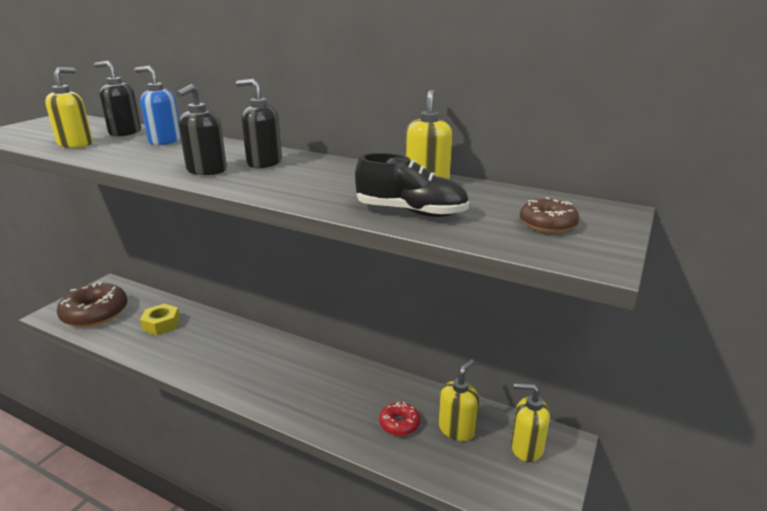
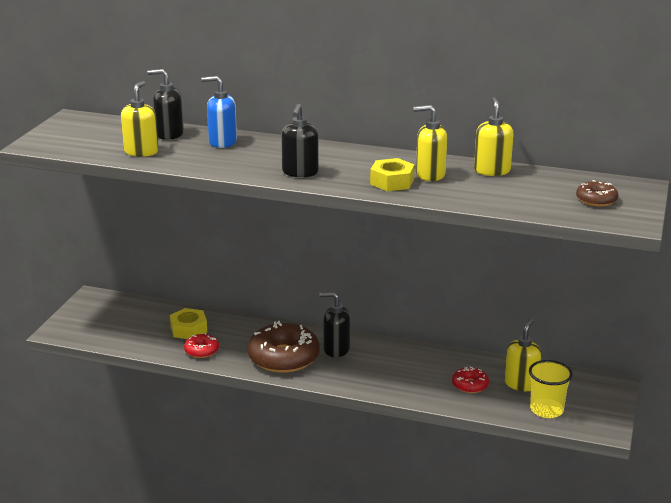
camera: 10 degrees left, 0 degrees up
brown donut [57,281,128,327] -> brown donut moved to [247,321,320,373]
black soap dispenser [236,79,282,168] -> black soap dispenser moved to [319,292,350,357]
black shoe [355,153,469,217] -> none
yellow soap dispenser [511,383,550,462] -> yellow soap dispenser moved to [414,105,447,181]
none -> red donut [184,333,219,358]
none -> yellow nut [370,158,415,191]
none -> yellow cup [529,360,573,418]

